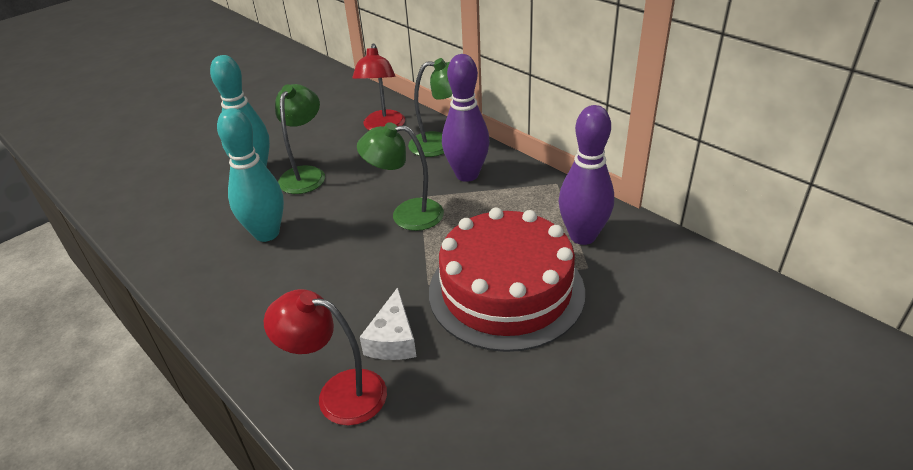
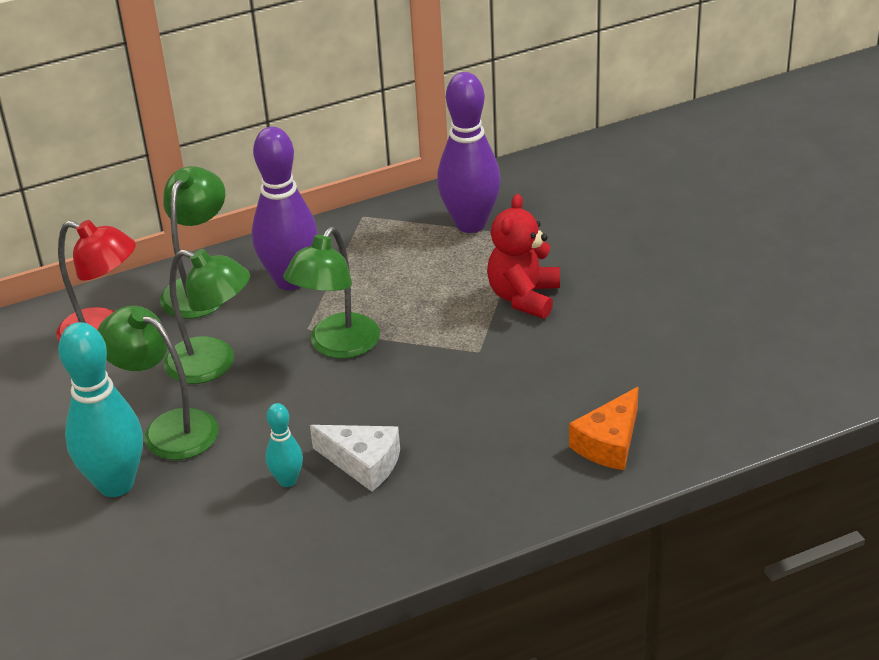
camera: 70 degrees left, 0 degrees up
turquoise bowling pin [217,108,284,242] -> turquoise bowling pin [266,403,303,487], size x0.50
red lamp [264,289,387,426] -> orange cheese [569,387,639,470]
white cheese [360,287,416,360] -> white cheese moved to [310,425,400,492]
red cake [429,207,585,352] -> red teddy bear [487,194,560,318]
none -> green lamp [164,249,250,384]

